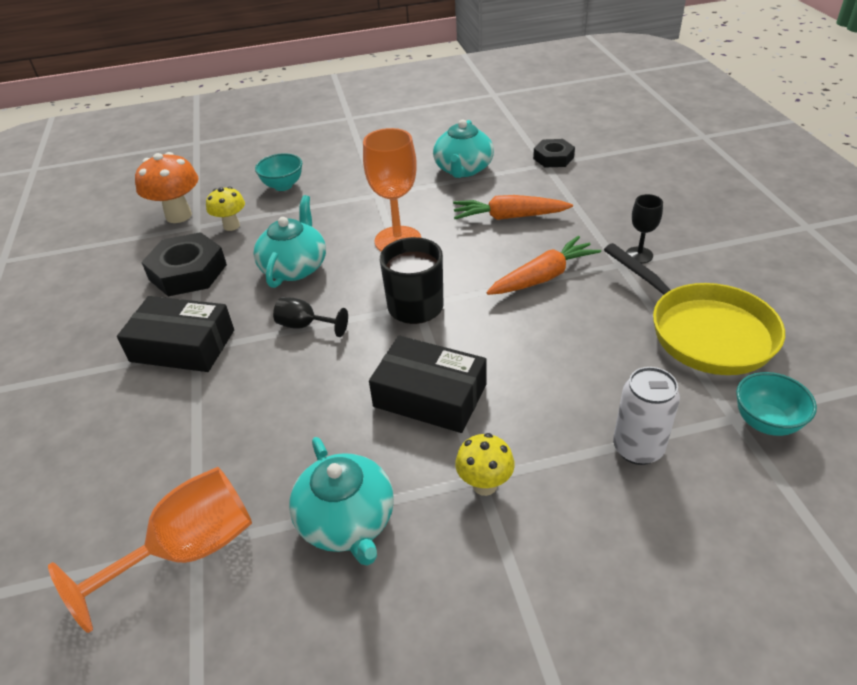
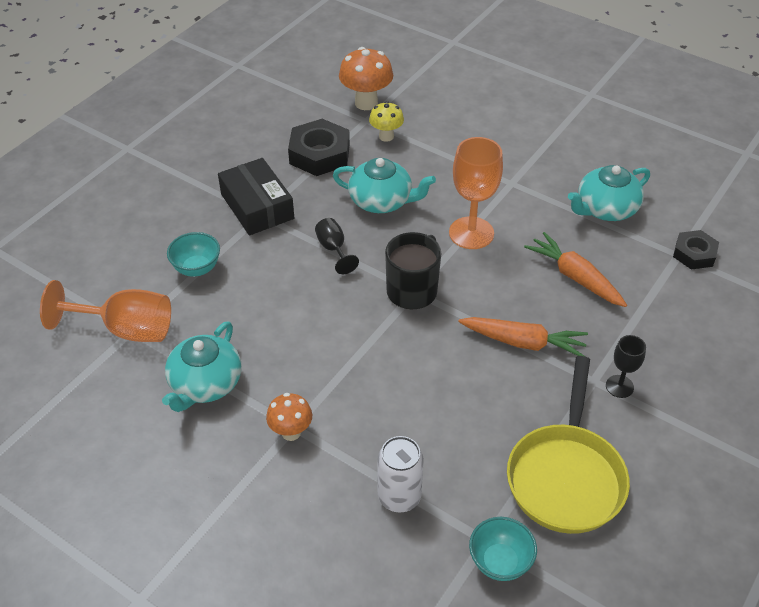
camera: 45 degrees right, 5 degrees up
turquoise teapot [253,195,326,288] -> turquoise teapot turned 45 degrees clockwise [333,158,436,213]
turquoise bowl [255,153,302,191] -> turquoise bowl moved to [167,232,220,277]
black box [369,336,486,433] -> none
yellow mushroom [455,433,515,496] -> orange mushroom [266,393,312,441]

